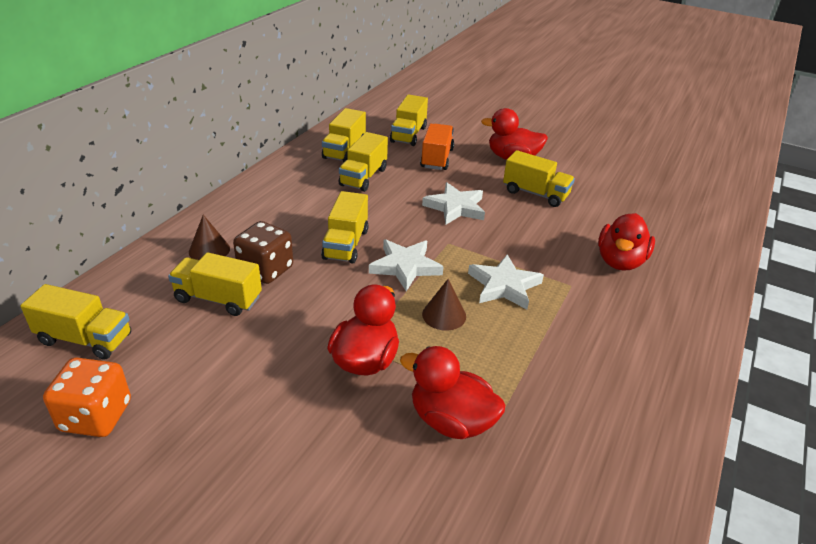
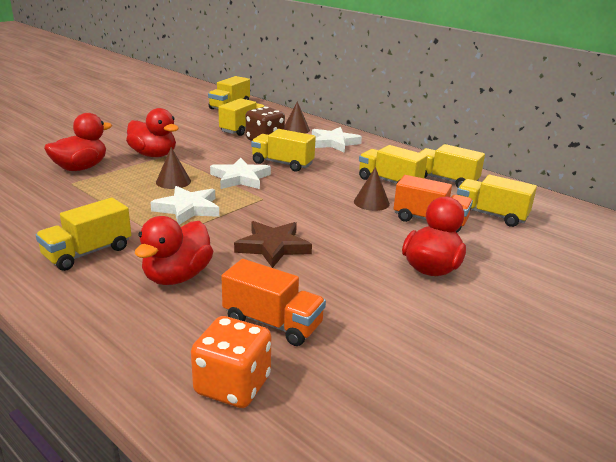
camera: 105 degrees right, 10 degrees down
orange dice [43,358,131,437] -> orange dice moved to [191,316,271,408]
white star [422,182,485,225] -> white star moved to [312,127,362,153]
yellow truck [503,150,575,207] -> yellow truck moved to [36,198,131,271]
red duck [598,213,655,271] -> red duck turned 105 degrees counterclockwise [135,216,213,285]
none -> orange truck [221,259,326,346]
none -> brown star [234,221,312,268]
none -> brown cone [354,167,390,211]

